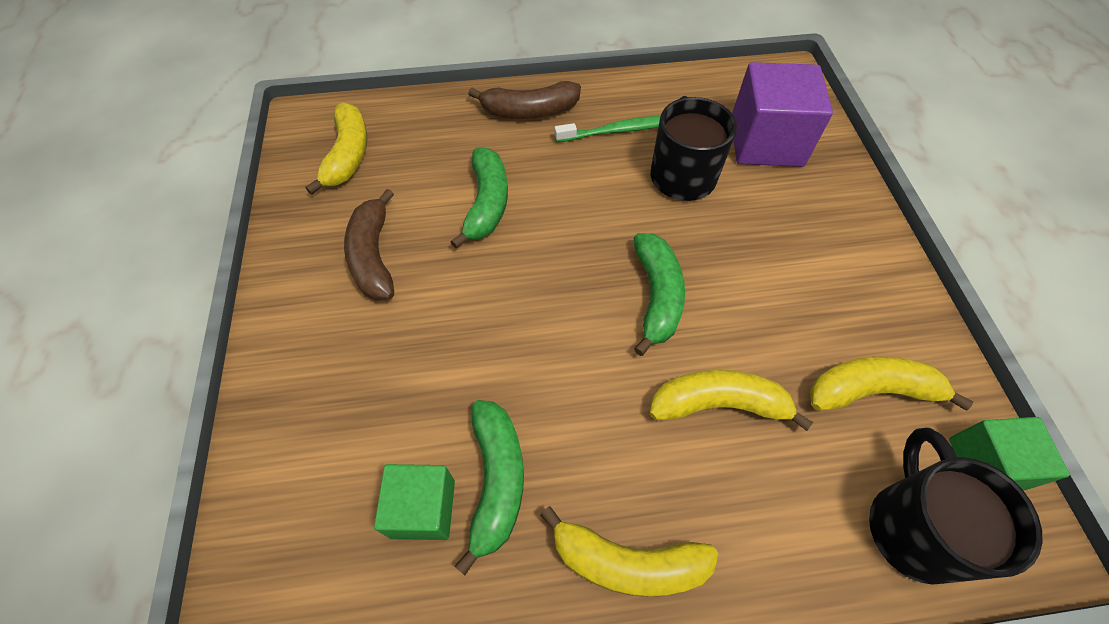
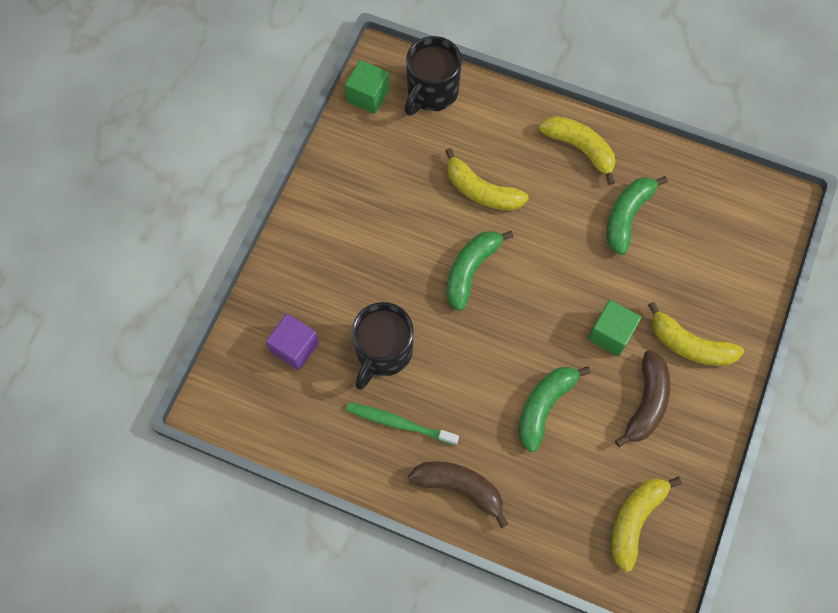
camera: 150 degrees left, 10 degrees up
green cube [374,464,455,540] -> green cube moved to [588,300,641,356]
purple cube [732,62,833,167] -> purple cube [266,314,319,370], size x0.60
yellow banana [810,356,973,411] -> yellow banana moved to [648,302,744,366]

